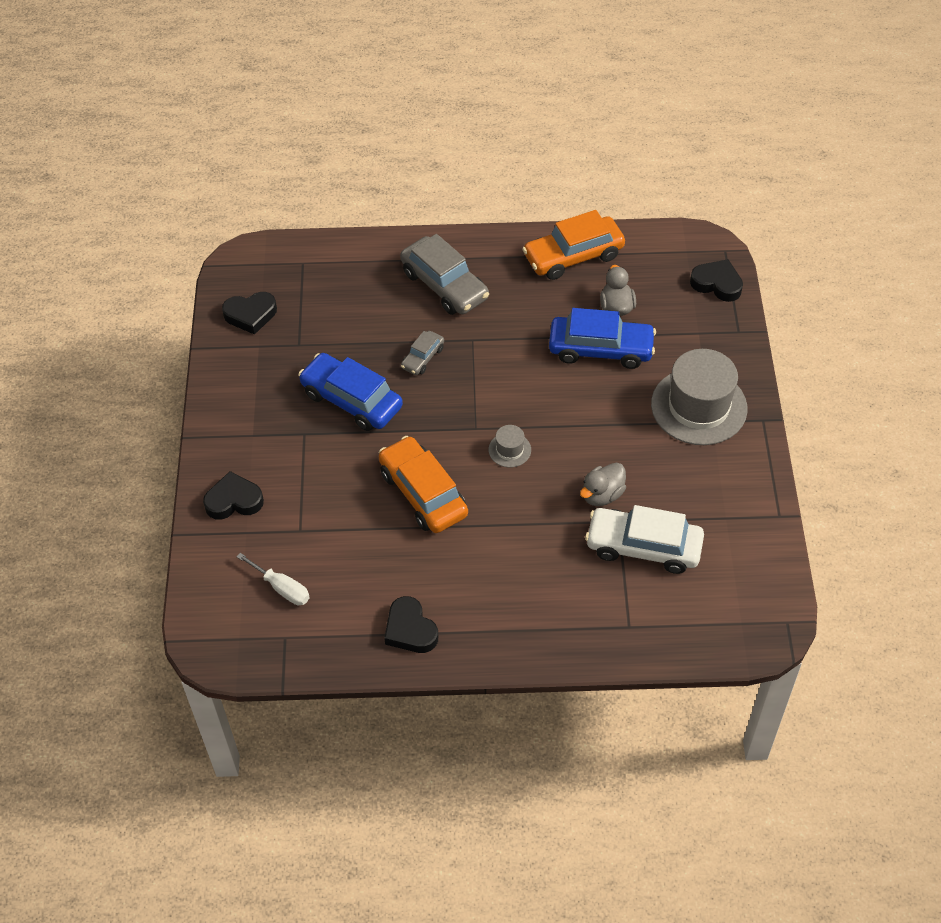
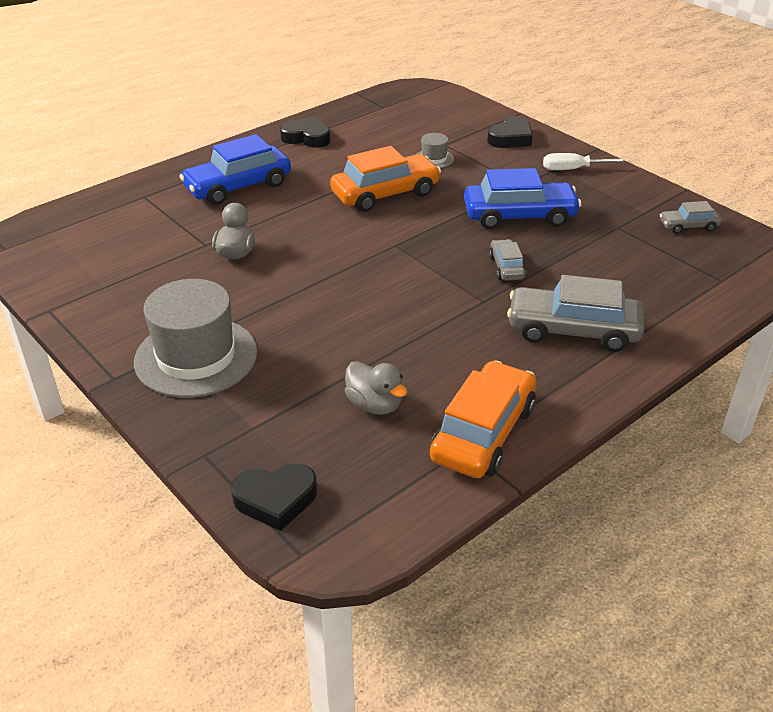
camera: 140 degrees right, 15 degrees down
black heart [222,292,277,335] -> grey car [660,201,722,234]
white screwdriver [237,553,310,605] -> white screwdriver moved to [543,153,624,170]
orange car [379,436,468,533] -> orange car turned 45 degrees counterclockwise [330,146,441,212]
grey hat [488,425,531,468] -> grey hat moved to [417,133,454,168]
blue car [549,308,656,369] -> blue car moved to [179,134,291,205]
white car [585,505,704,574] -> none

